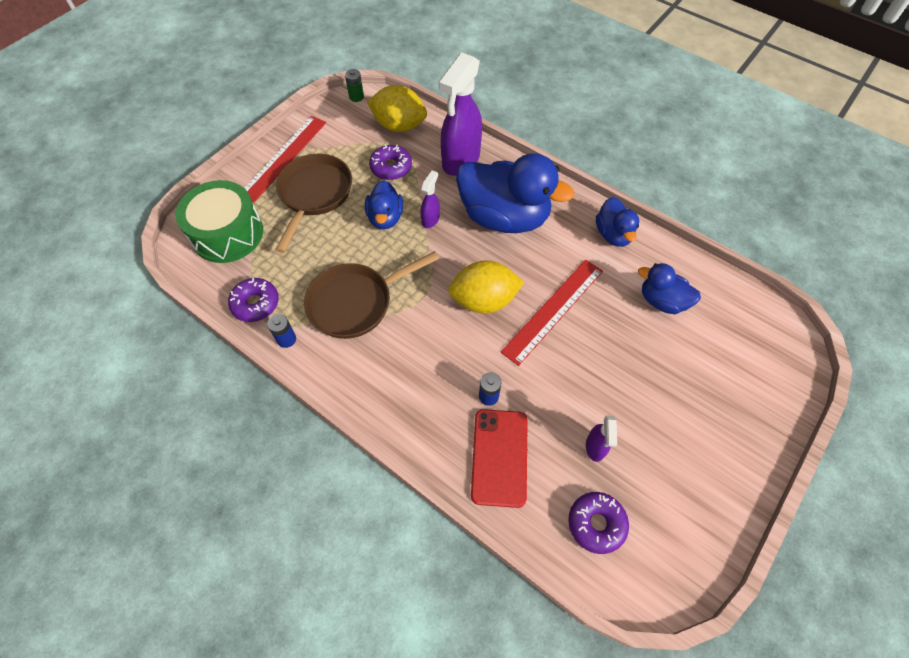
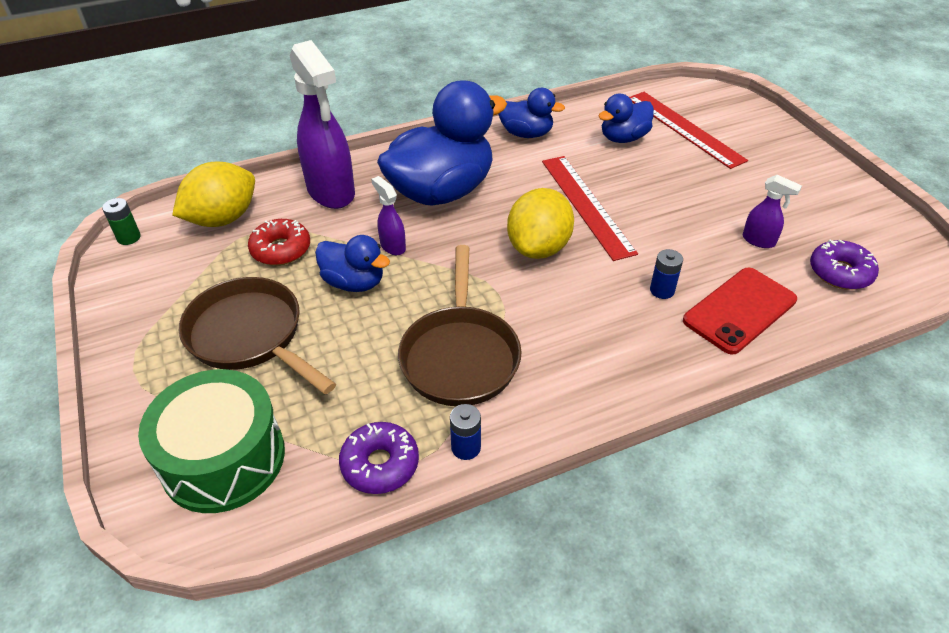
camera: 60 degrees left, 15 degrees down
red ruler [244,116,326,203] -> red ruler moved to [629,92,748,169]
purple donut [369,144,412,180] -> red donut [248,219,310,265]
red phone [471,409,527,508] -> red phone turned 75 degrees counterclockwise [683,268,797,355]

